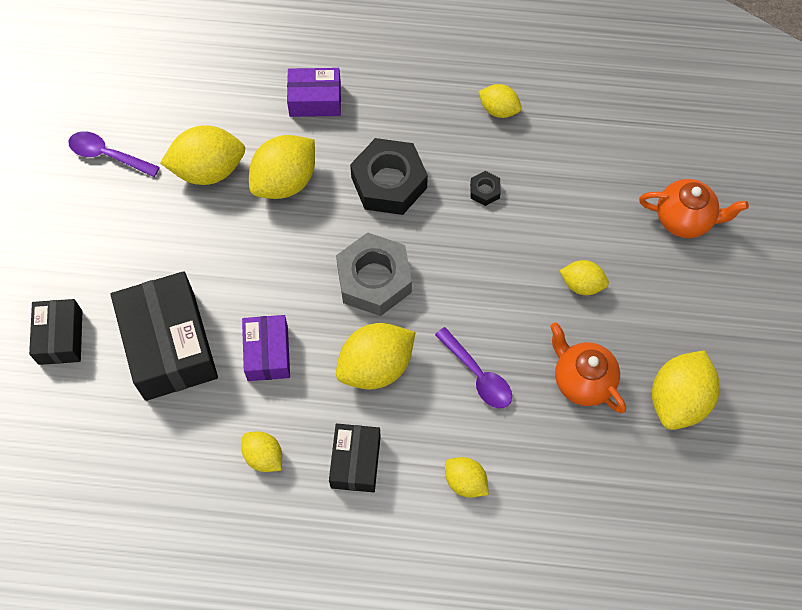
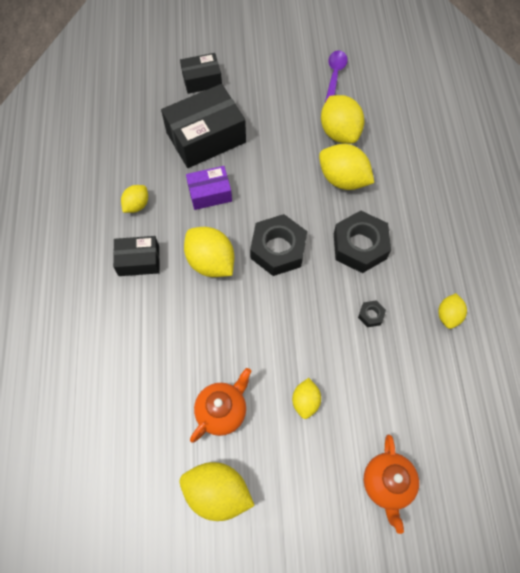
camera: 80 degrees right, 0 degrees up
purple box [287,68,341,117] -> none
grey nut [336,232,412,316] -> black nut [250,214,307,276]
purple spoon [435,327,512,409] -> none
yellow lemon [445,457,489,498] -> none

